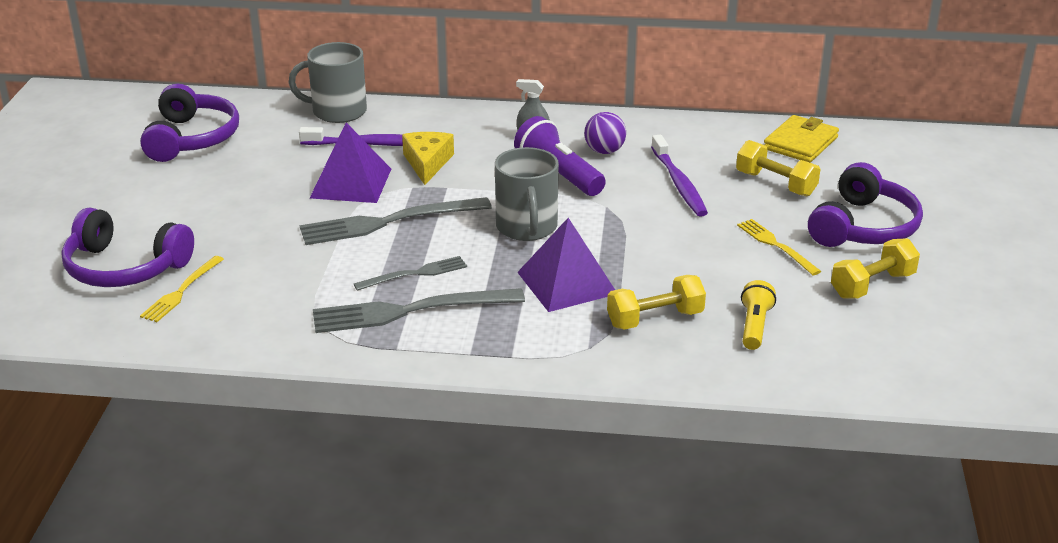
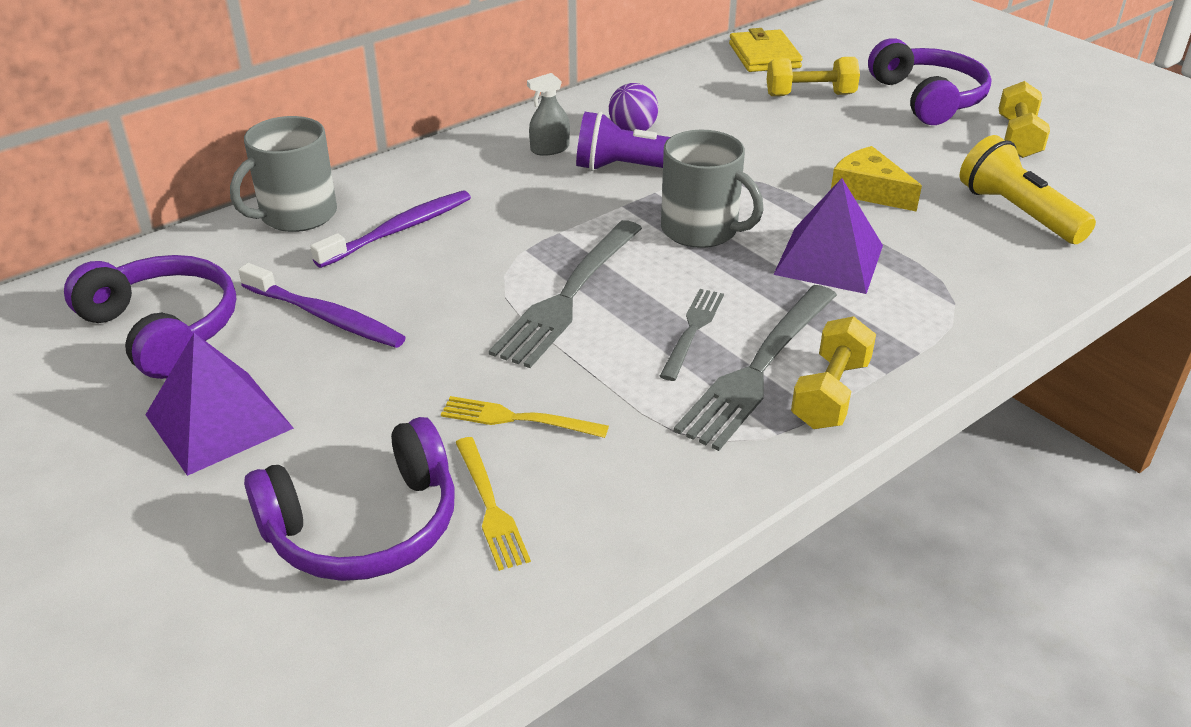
camera: 45 degrees left, 5 degrees up
purple pyramid [310,122,391,203] -> purple pyramid moved to [145,333,294,476]
yellow cheese [402,132,454,185] -> yellow cheese moved to [831,146,922,212]
yellow dumbbell [607,275,706,330] -> yellow dumbbell moved to [791,316,876,429]
purple toothbrush [651,135,708,217] -> purple toothbrush moved to [238,263,406,348]
yellow fork [737,219,821,275] -> yellow fork moved to [441,396,609,438]
yellow flashlight [741,280,776,350] -> yellow flashlight [960,135,1096,244], size x1.60

